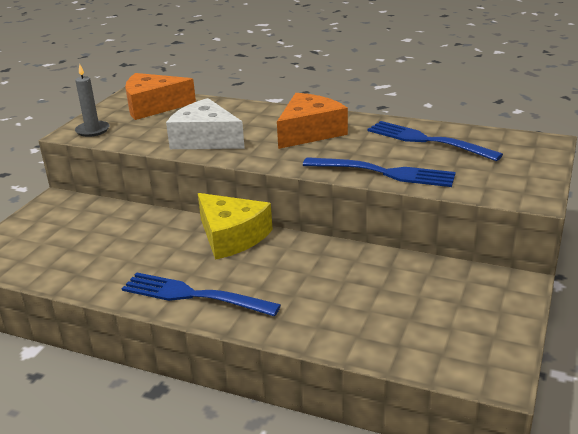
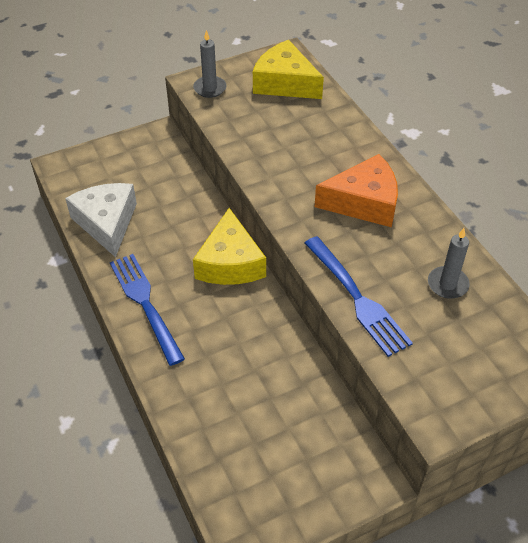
camera: 40 degrees right, 20 degrees up
orange cheese [125,73,196,120] -> yellow cheese [253,40,324,99]
white cheese [166,98,245,149] -> white cheese moved to [65,183,137,257]
blue fork [368,121,503,161] -> grey candle [428,228,470,299]

